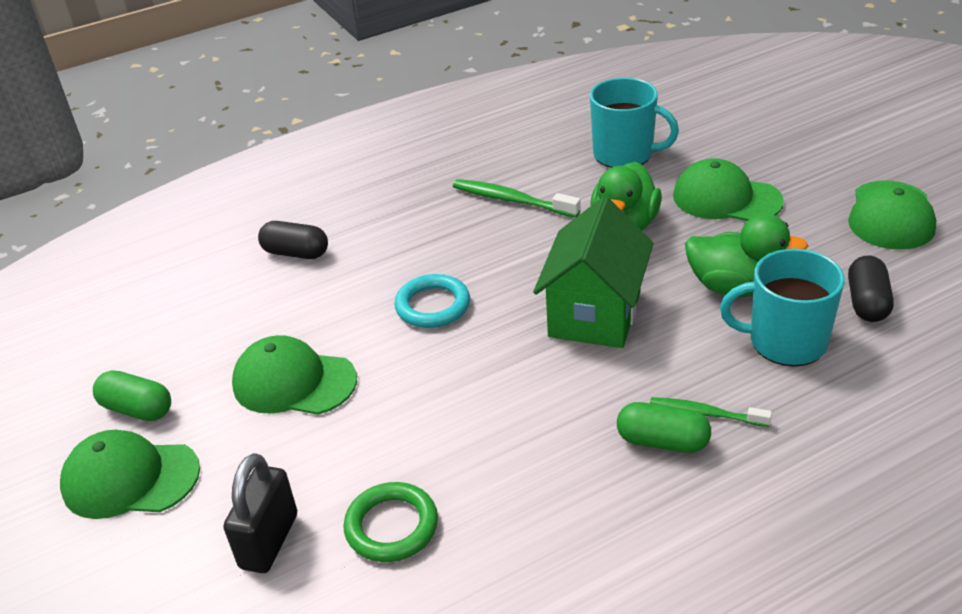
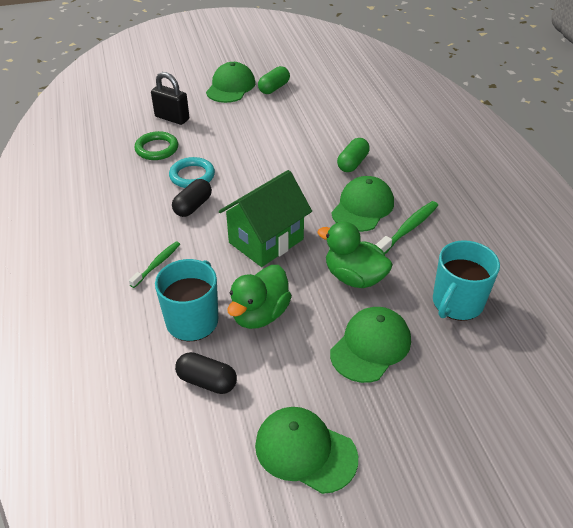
camera: 100 degrees right, 5 degrees up
green cap [232,335,357,415] -> green cap moved to [331,176,394,232]
black capsule [258,221,328,259] -> black capsule moved to [172,179,212,217]
turquoise ring [394,274,470,328] -> turquoise ring moved to [169,157,215,188]
green house [533,197,654,348] -> green house turned 75 degrees counterclockwise [219,170,312,267]
green capsule [617,402,711,453] -> green capsule moved to [337,138,370,172]

